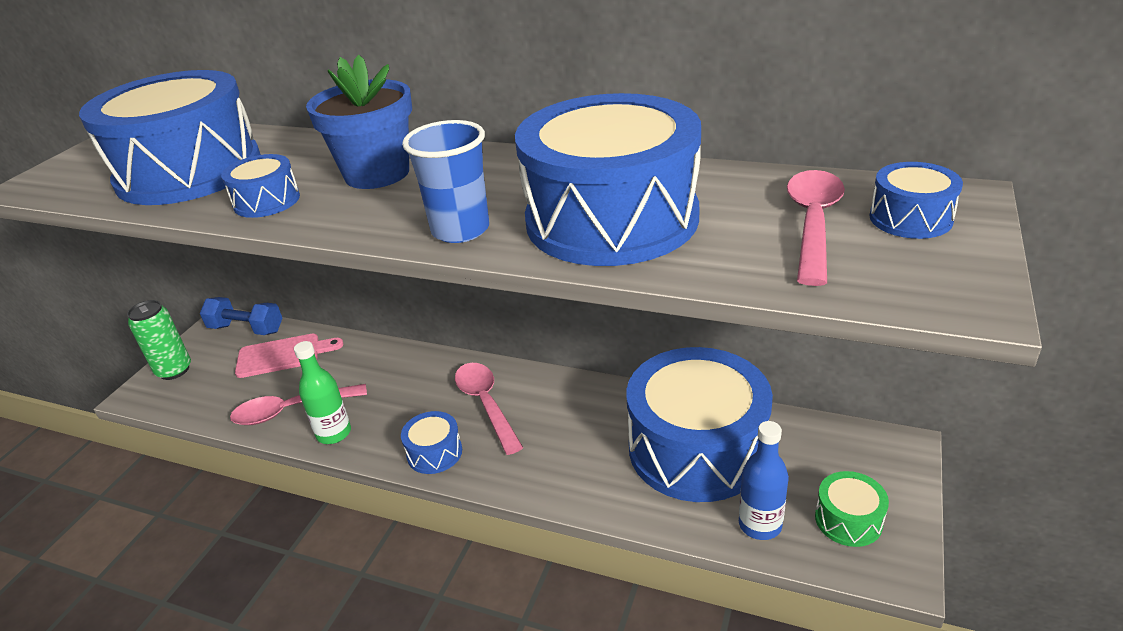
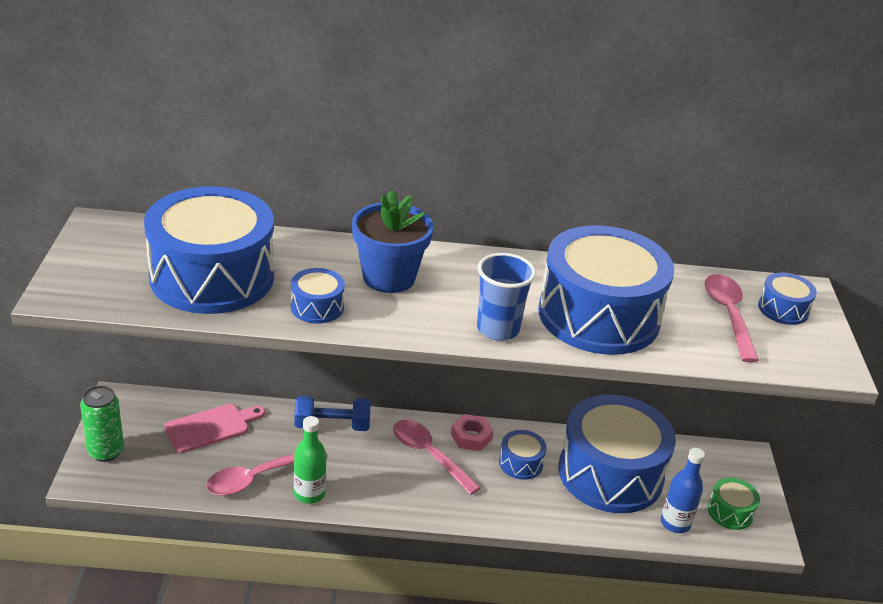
camera: 25 degrees left, 0 degrees up
blue dumbbell [200,297,282,335] -> blue dumbbell moved to [294,396,371,431]
blue drum [401,411,462,474] -> blue drum moved to [499,430,547,480]
none -> pink nut [451,414,494,451]

